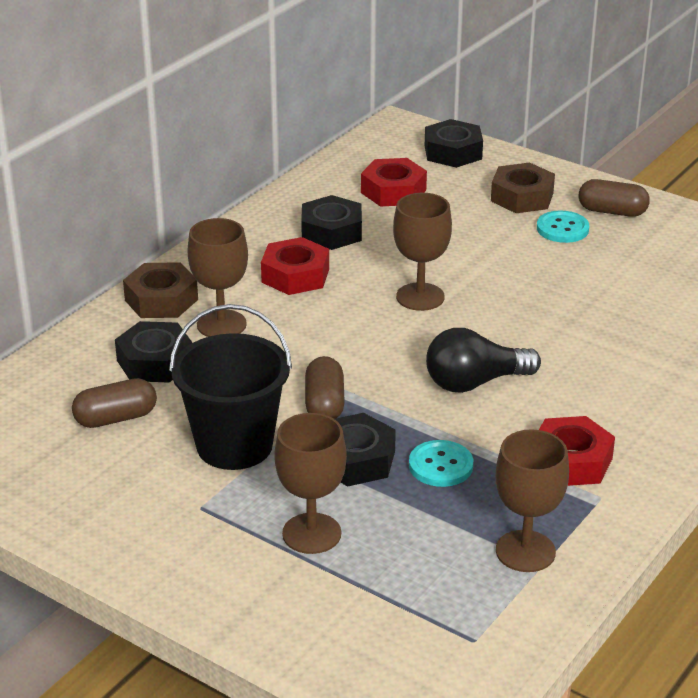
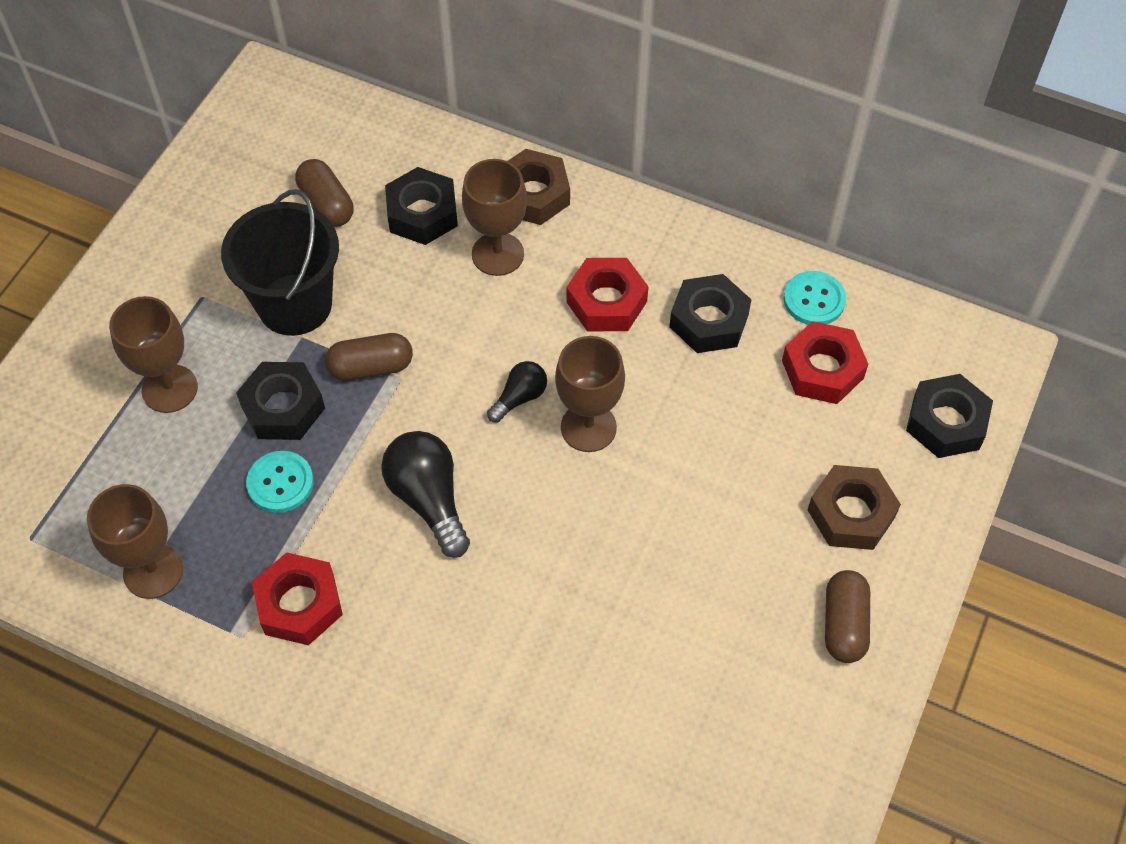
camera: 80 degrees right, 25 degrees up
turquoise button [537,210,589,243] -> turquoise button moved to [783,271,846,325]
none -> black light bulb [487,361,547,423]

